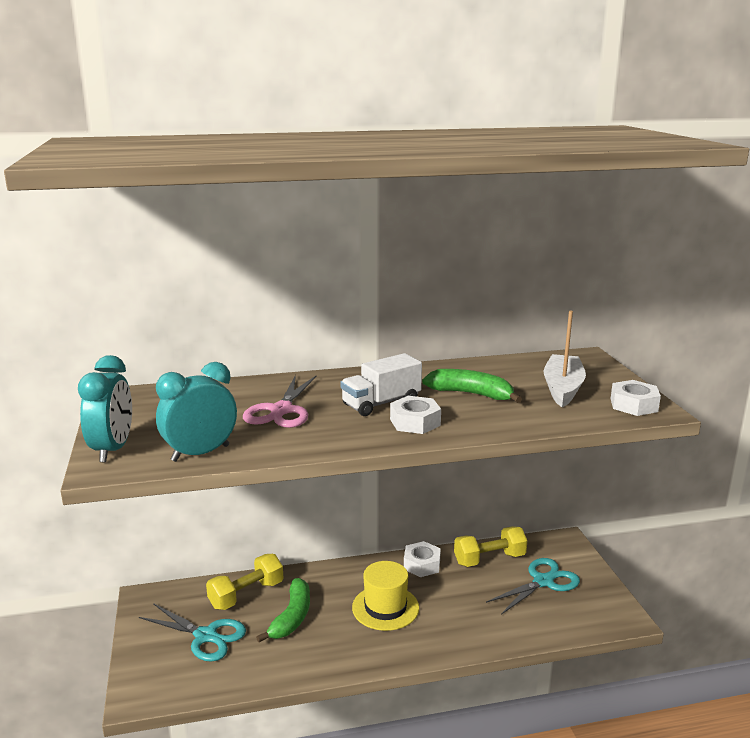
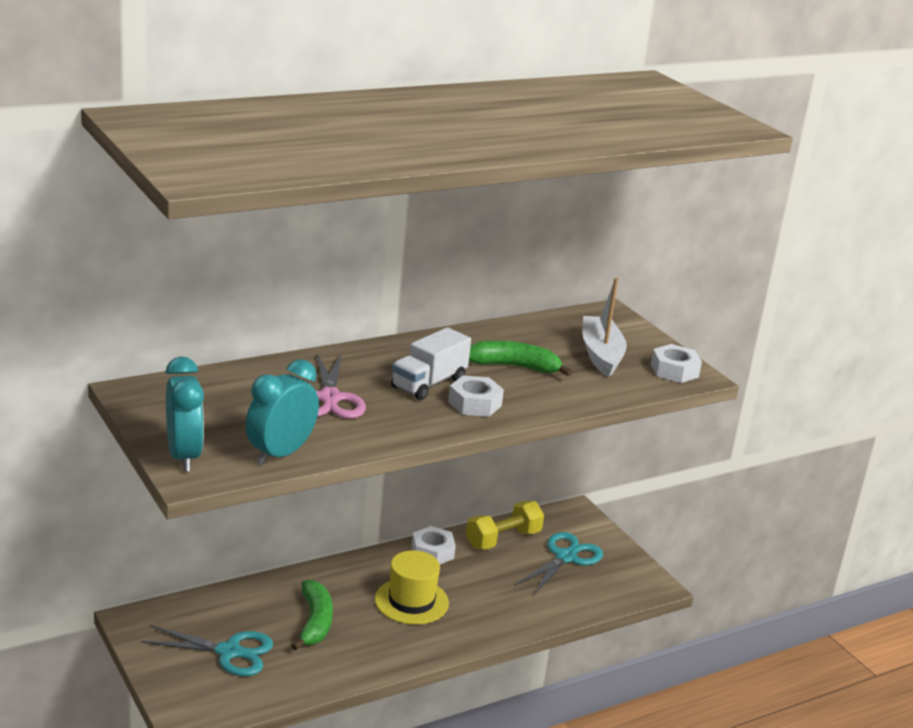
camera: 20 degrees left, 5 degrees up
yellow dumbbell [206,554,283,610] -> none

